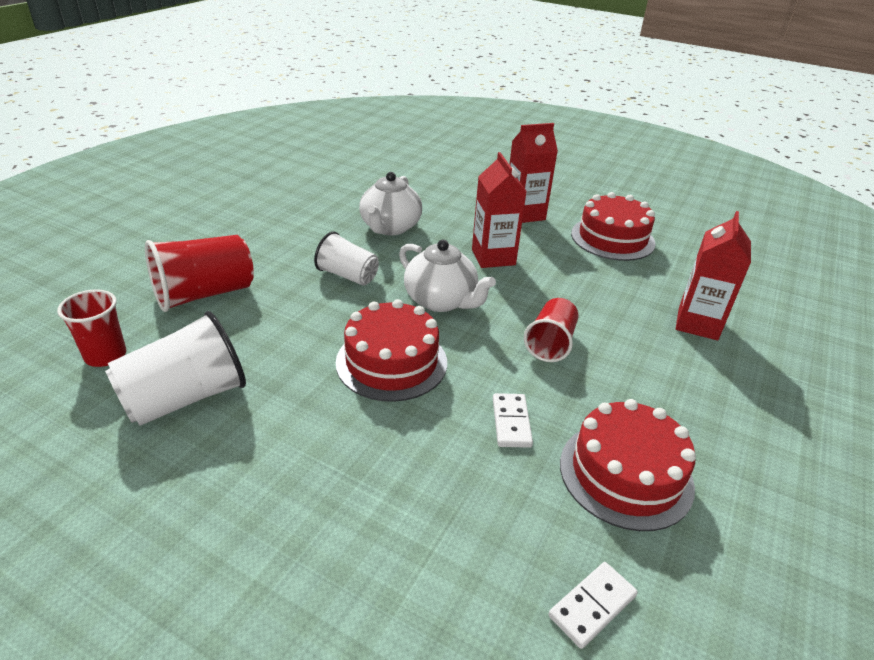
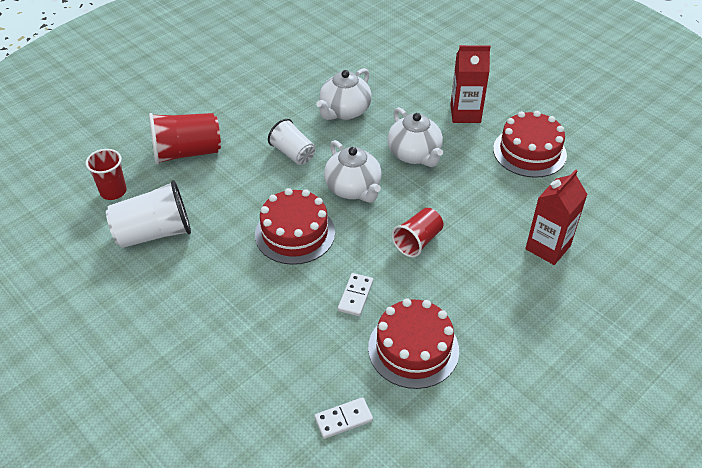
camera: 20 degrees right, 10 degrees up
red carton [472,152,527,268] -> white teapot [388,107,443,167]

